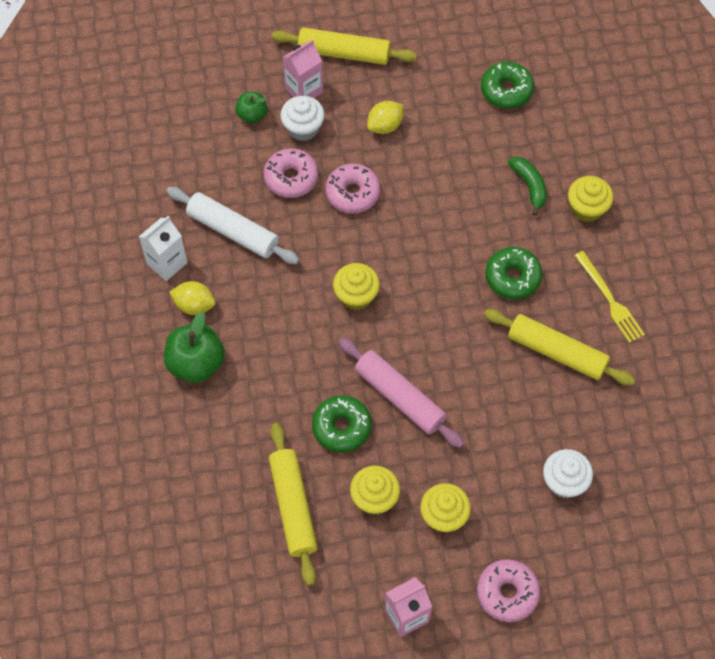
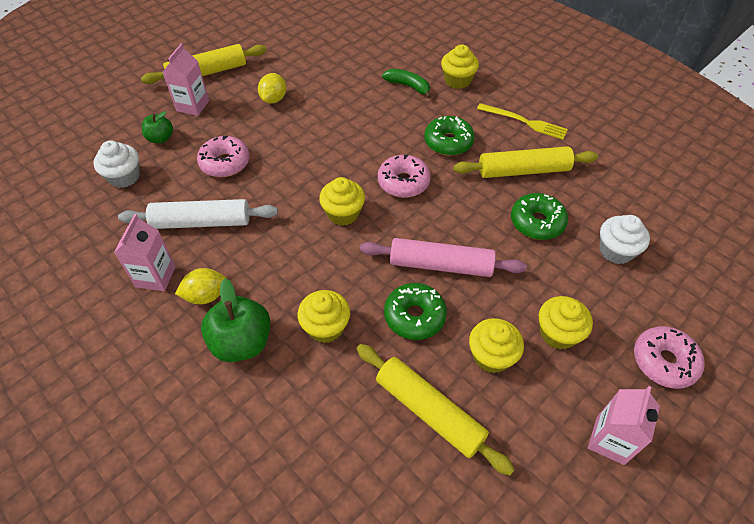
camera: 35 degrees left, 10 degrees down
white carton [139,216,187,281] -> pink carton [114,214,176,291]
white cupcake [280,96,325,141] -> white cupcake moved to [94,140,140,188]
pink donut [325,163,380,214] -> pink donut moved to [378,154,431,198]
green donut [481,62,534,109] -> green donut moved to [511,193,568,240]
none -> yellow cupcake [298,290,350,343]

